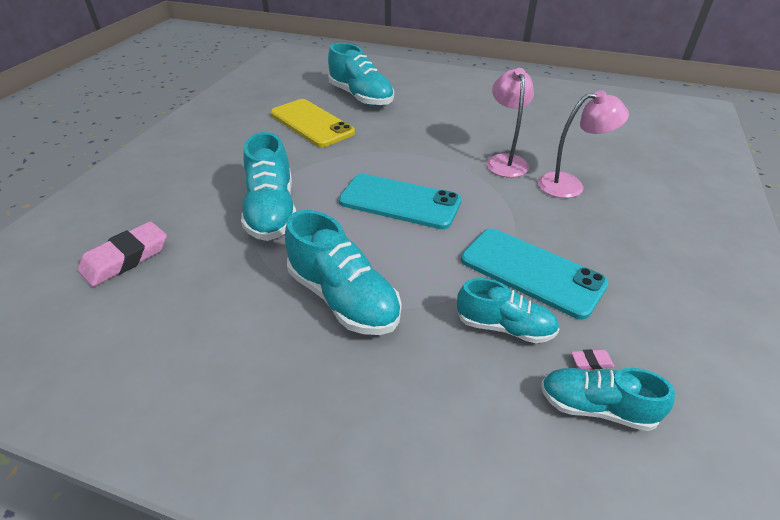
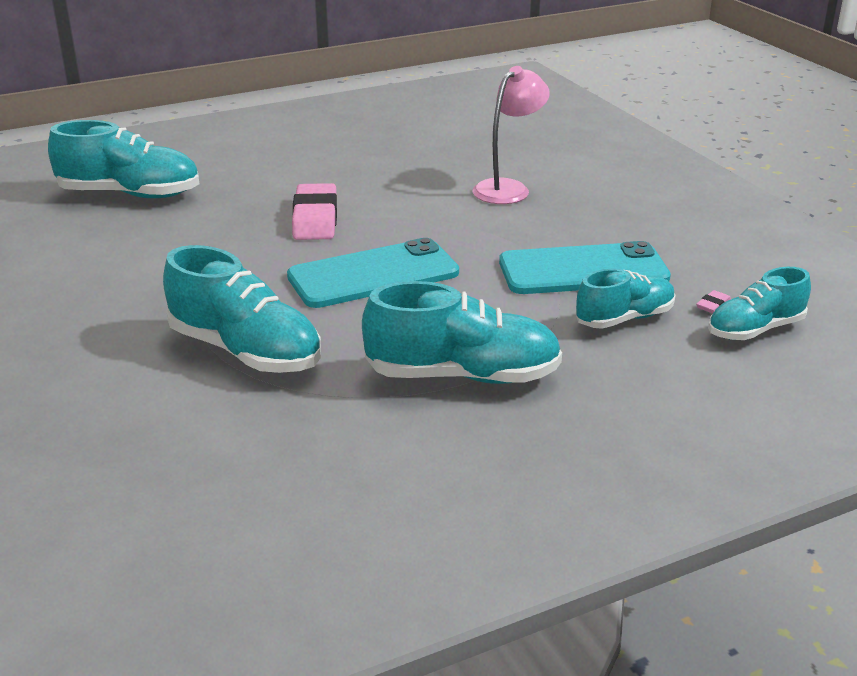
camera: 45 degrees left, 10 degrees down
pink eraser [78,221,167,287] -> pink eraser moved to [292,183,337,240]
yellow phone [270,99,355,147] -> none
pink lamp [486,68,534,178] -> none

